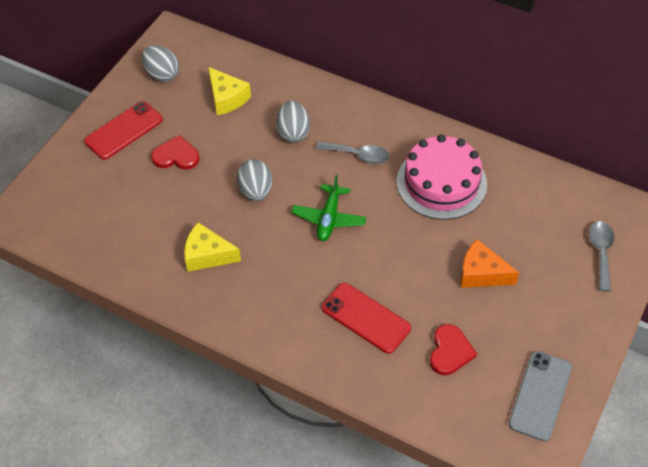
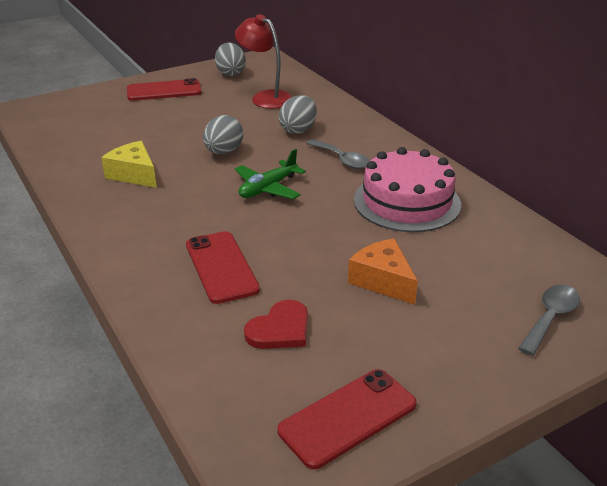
camera: 30 degrees right, 20 degrees down
red heart [151,135,200,170] -> none
yellow cheese [208,67,251,115] -> red lamp [235,14,292,109]
grey phone [508,351,572,441] -> red phone [277,369,417,469]

